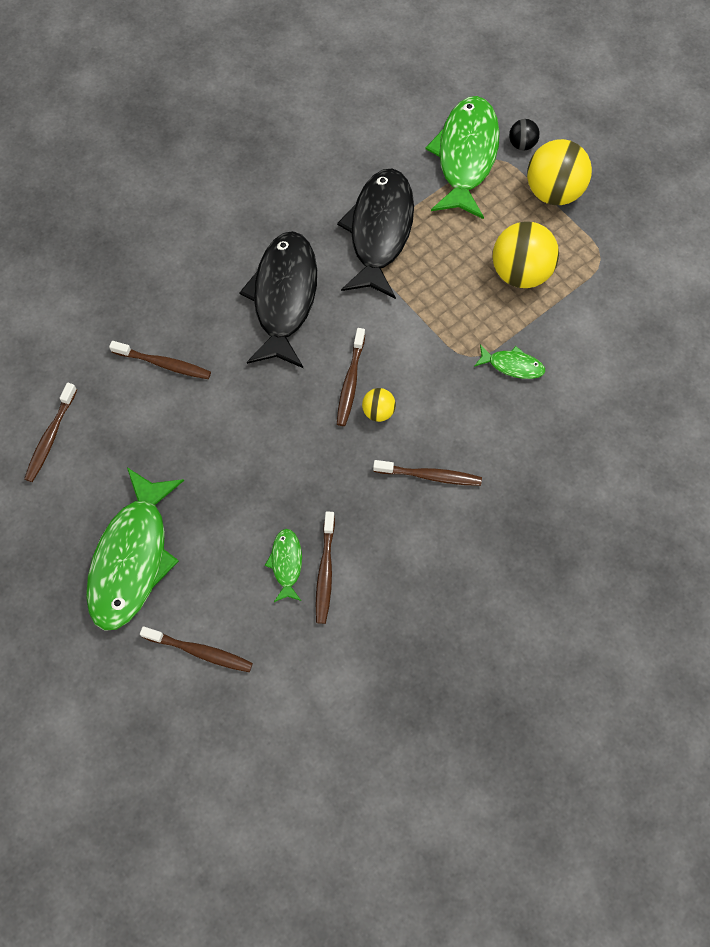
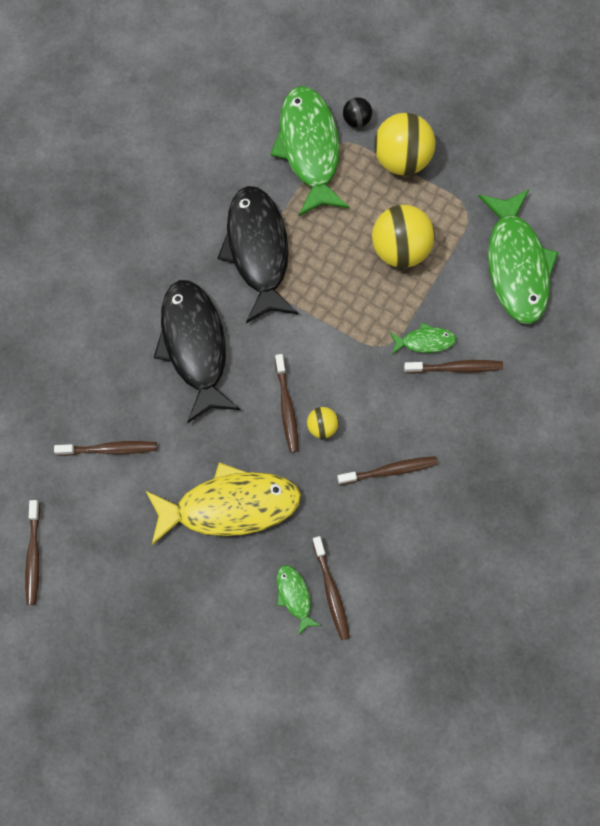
camera: 20 degrees left, 5 degrees up
green fish [86,467,184,631] -> green fish moved to [478,189,559,324]
brown toothbrush [140,626,253,672] -> brown toothbrush moved to [404,360,503,374]
none -> yellow fish [146,462,301,545]

